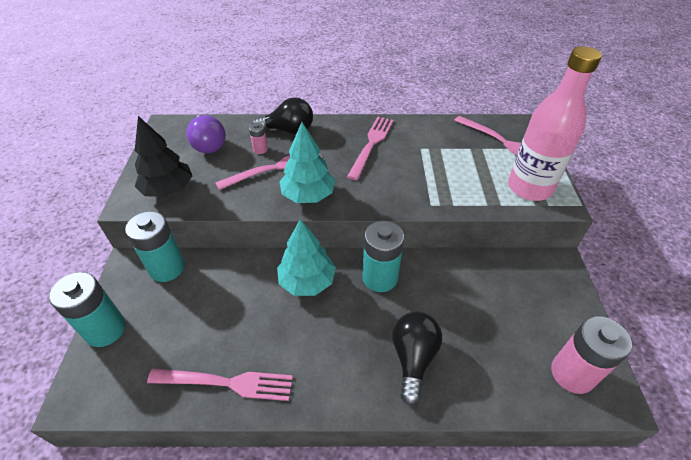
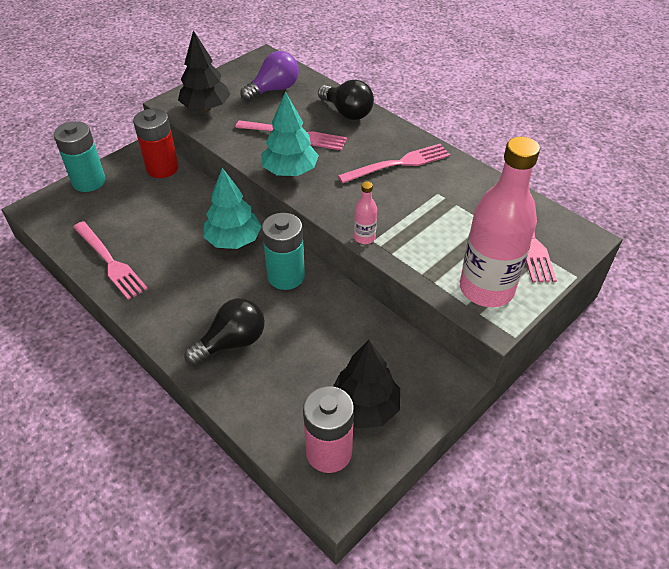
camera: 45 degrees right, 0 degrees up
turquoise battery [125,211,185,282] -> red battery [133,109,179,178]
purple light bulb [186,115,226,153] -> purple light bulb turned 150 degrees counterclockwise [240,51,299,101]
pink battery [249,123,268,154] -> none
none -> black tree [333,340,400,428]
none -> pink bottle [354,181,377,244]

